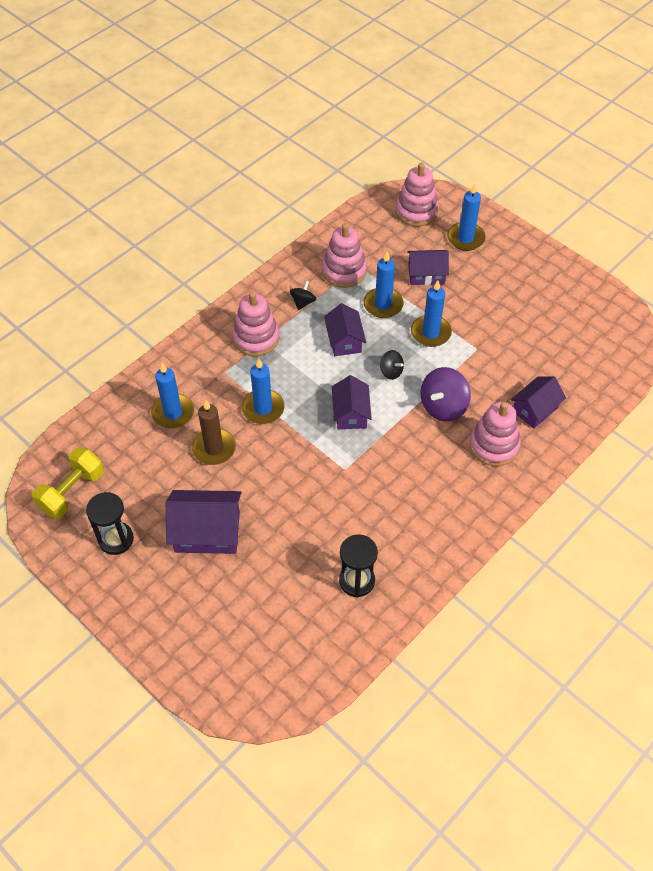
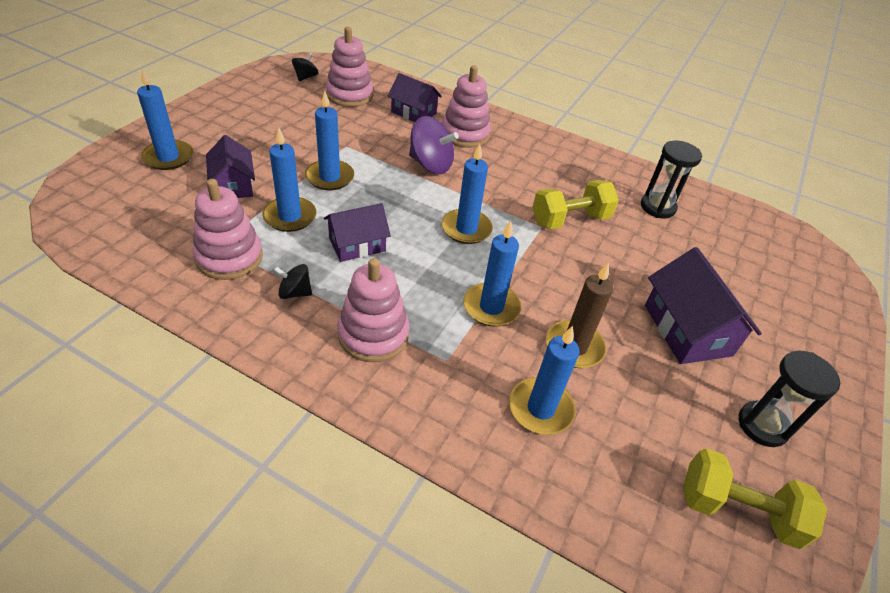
camera: 110 degrees left, 10 degrees down
purple house [332,375,371,429] -> blue candle [442,143,493,244]
black spinning top [380,350,404,380] -> black spinning top moved to [292,52,319,81]
pink stacking toy [396,163,439,226] -> pink stacking toy moved to [326,27,373,107]
none -> yellow dumbbell [532,180,619,229]

